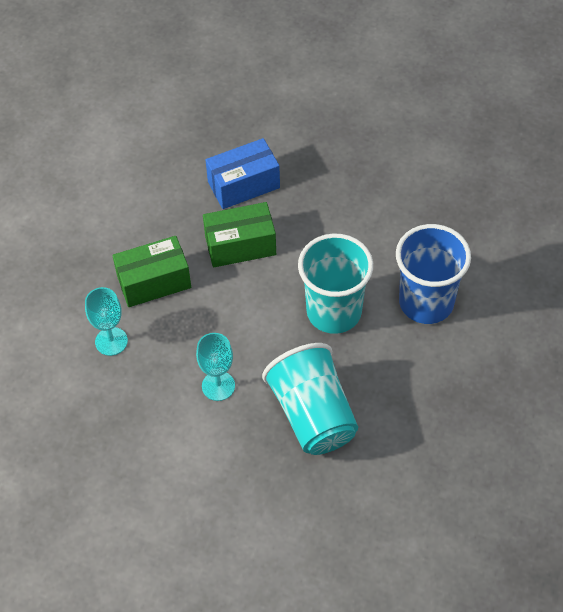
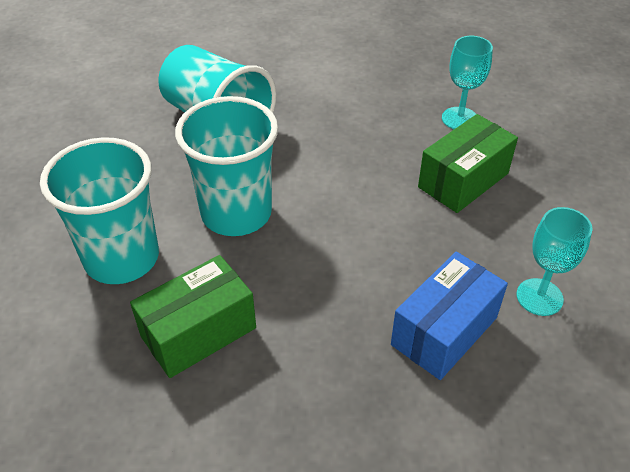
camera: 155 degrees right, 10 degrees down
turquoise goblet [196,333,235,401] -> turquoise goblet moved to [517,207,593,316]
green box [203,202,276,268] -> green box moved to [130,255,256,378]
blue cup [396,224,471,324] -> turquoise cup [40,137,159,284]

